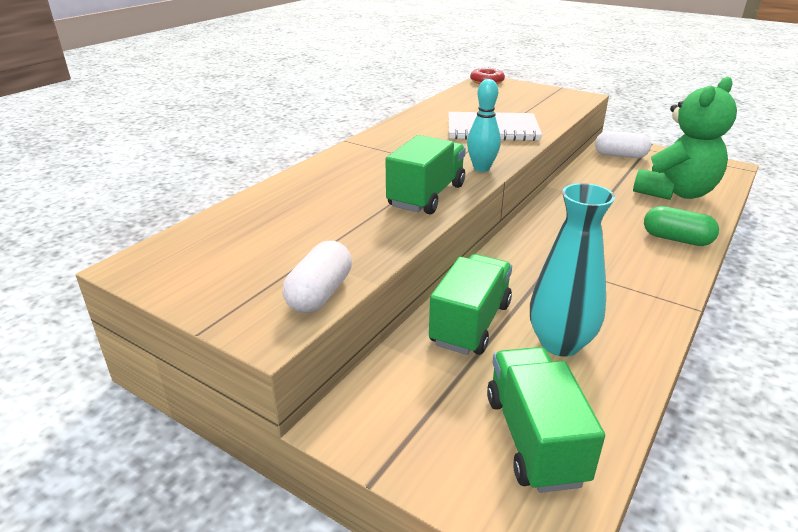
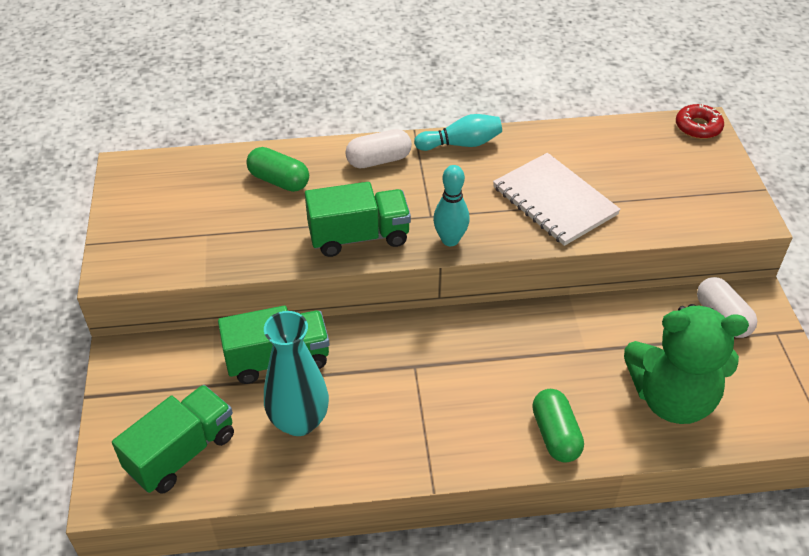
camera: 50 degrees right, 15 degrees up
white capsule [282,241,352,313] -> white capsule moved to [345,129,412,168]
none -> green capsule [246,147,309,192]
none -> turquoise bowling pin [414,114,502,151]

